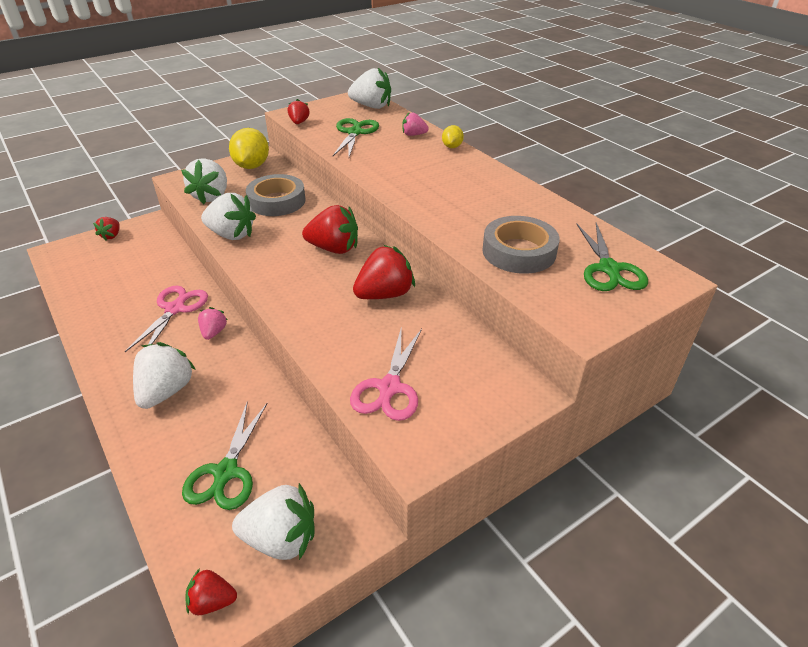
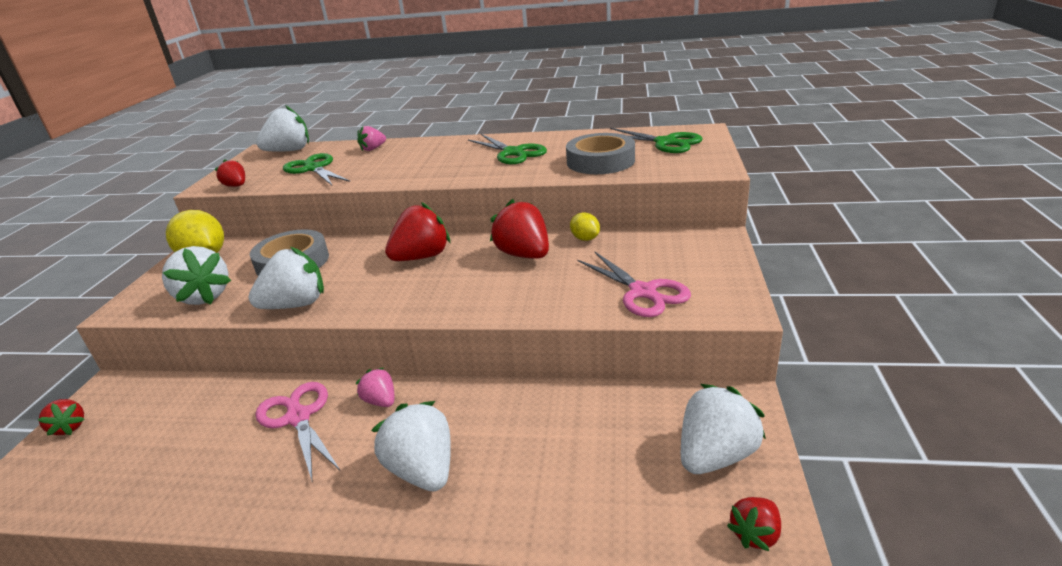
camera: 45 degrees left, 10 degrees down
green scissors [182,403,268,510] -> green scissors moved to [468,134,547,164]
red strawberry [353,245,415,299] -> red strawberry turned 45 degrees counterclockwise [490,199,549,259]
yellow lemon [442,125,464,148] -> yellow lemon moved to [570,212,600,241]

